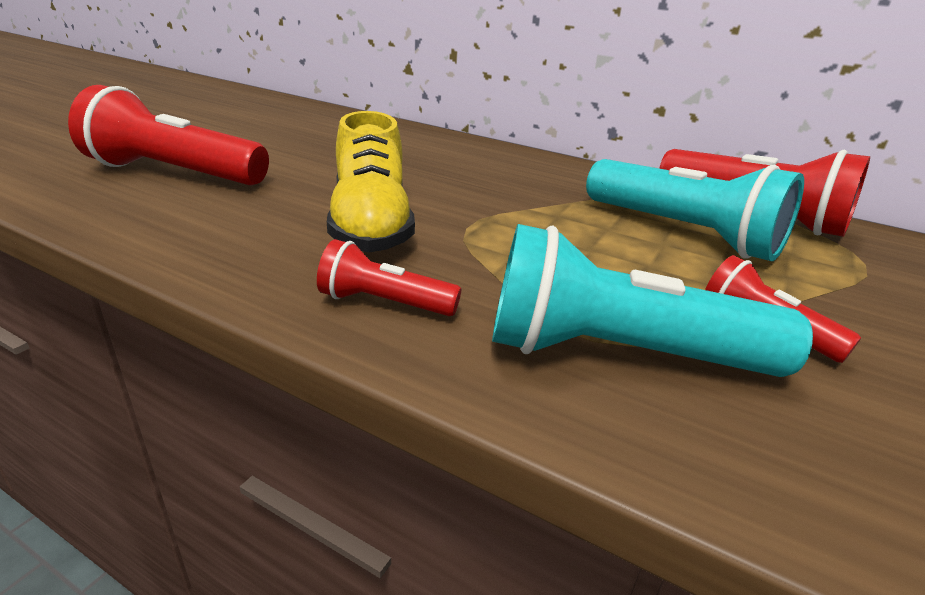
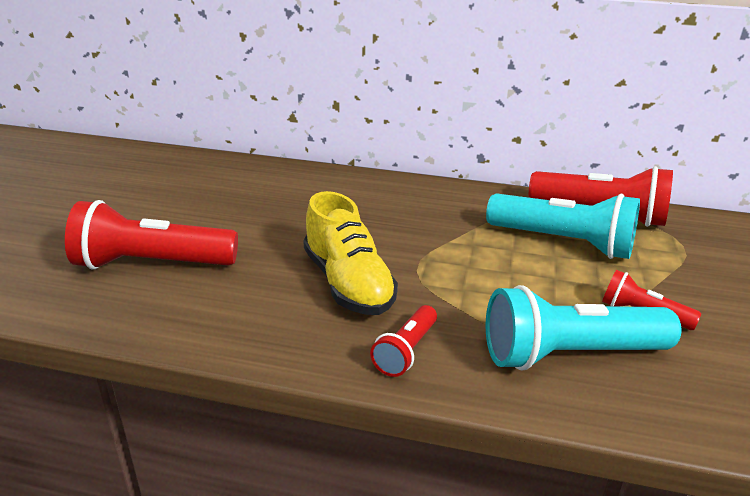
camera: 15 degrees left, 0 degrees up
red flashlight [317,239,461,316] -> red flashlight turned 60 degrees counterclockwise [370,305,437,377]

